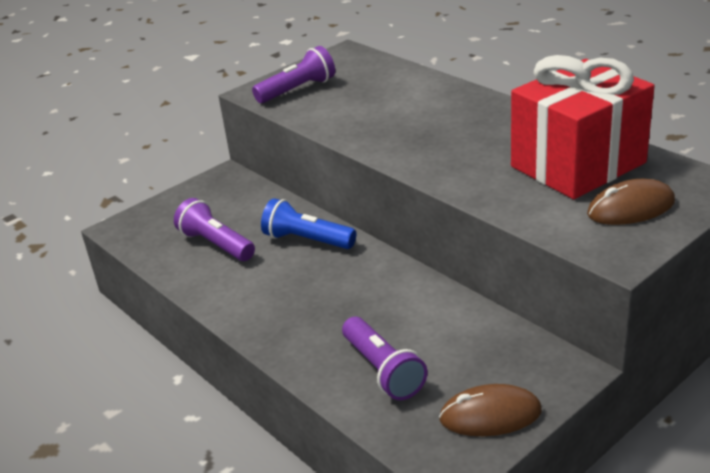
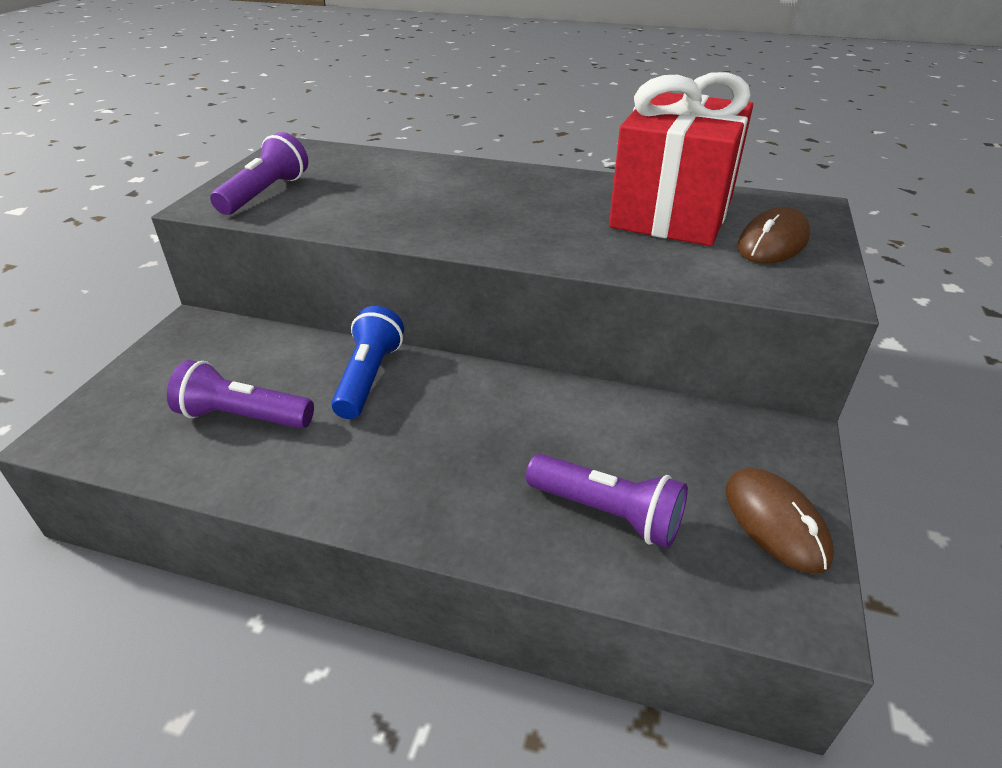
camera: 35 degrees left, 5 degrees up
blue flashlight [261,198,356,249] -> blue flashlight turned 105 degrees clockwise [331,306,404,419]
brown mouse [439,384,542,436] -> brown mouse turned 75 degrees counterclockwise [726,468,834,574]

